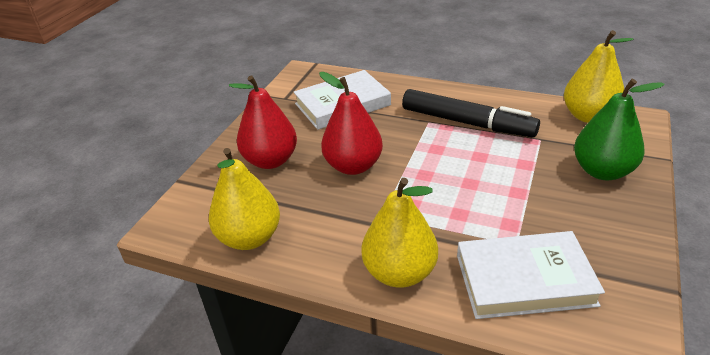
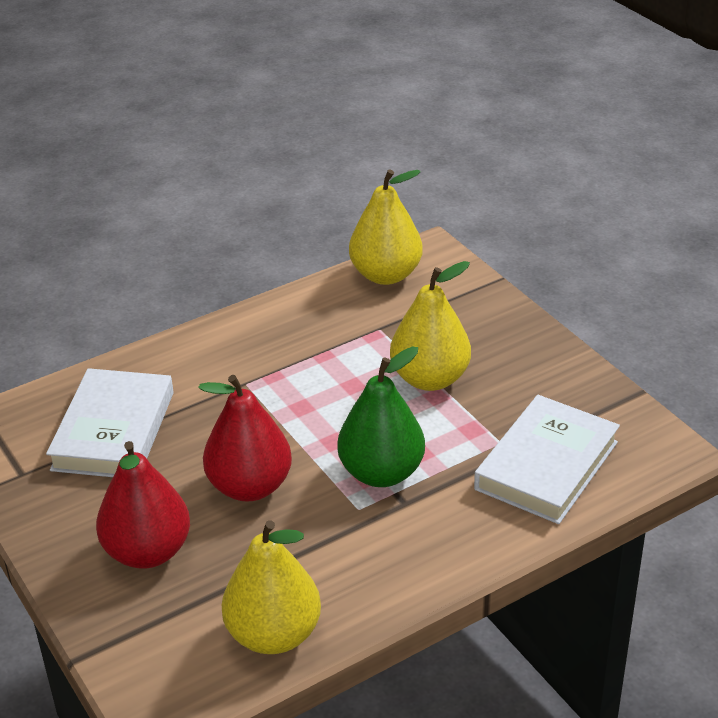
camera: 55 degrees left, 0 degrees up
yellow pear [361,178,438,288] -> yellow pear moved to [390,261,471,391]
black marker [402,89,540,137] -> none
green pear [574,79,665,180] -> green pear moved to [337,347,425,487]

